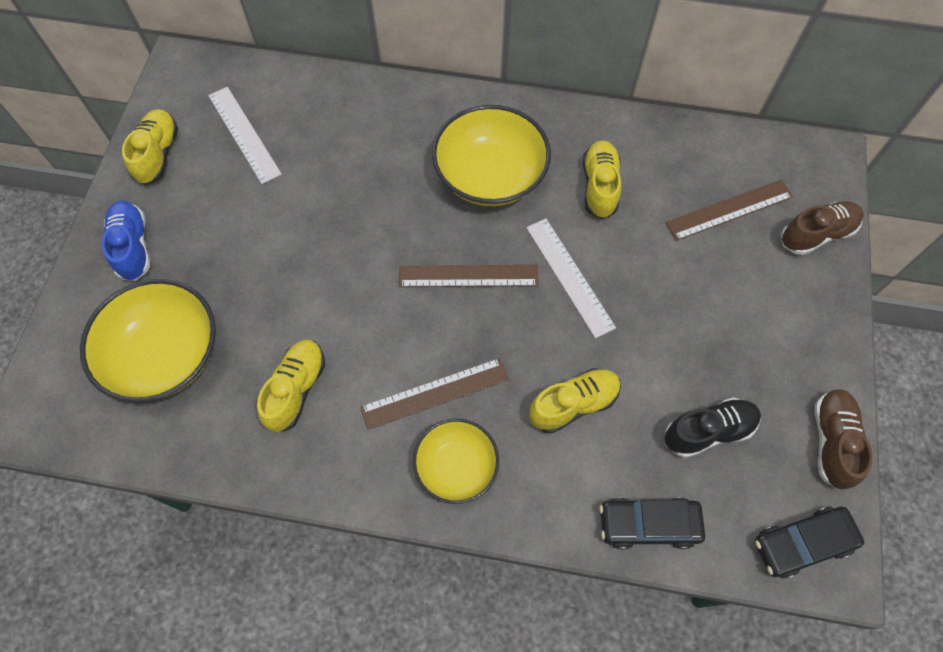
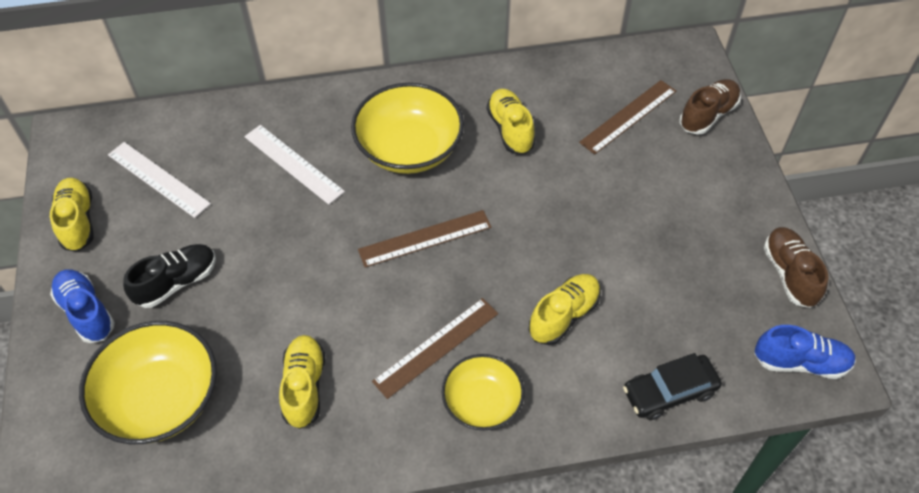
camera: 20 degrees left, 10 degrees down
white ruler [526,219,616,338] -> white ruler moved to [244,125,345,205]
black shoe [665,397,761,458] -> black shoe moved to [123,244,216,308]
black car [755,507,864,579] -> blue shoe [754,325,856,379]

